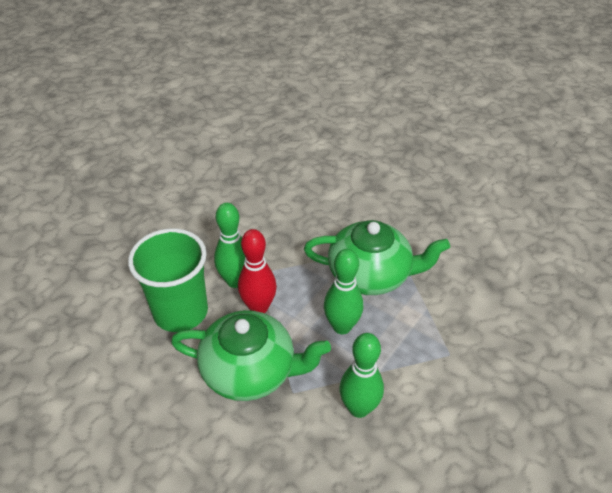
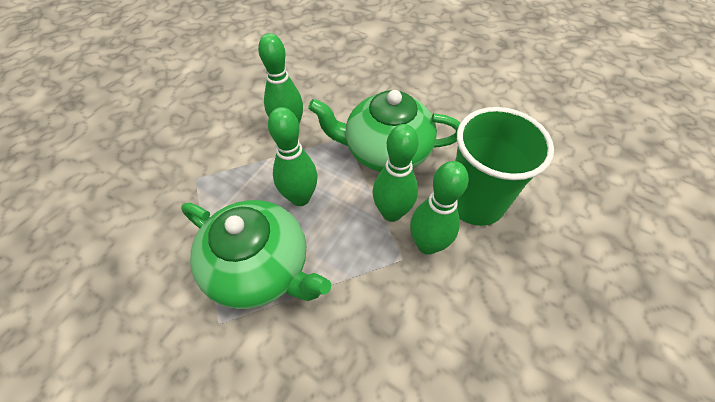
camera: 175 degrees right, 10 degrees up
red bowling pin [238,229,277,313] -> green bowling pin [373,124,419,222]
green teapot [304,220,450,295] -> green teapot turned 150 degrees counterclockwise [181,200,331,309]

